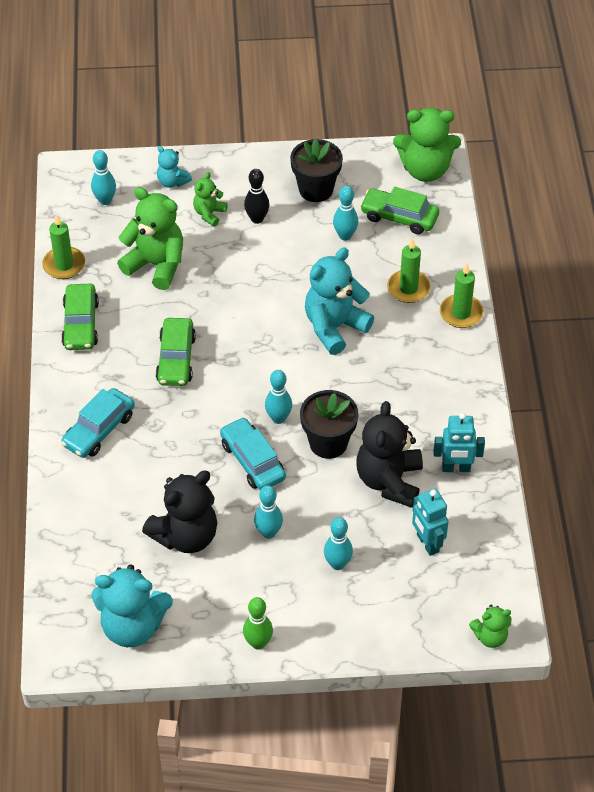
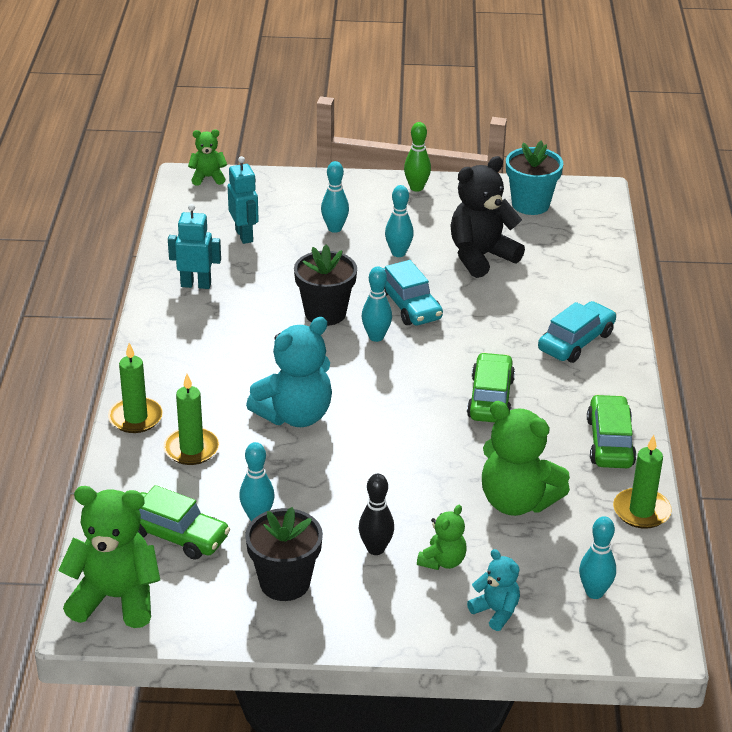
camera: 175 degrees left, 15 degrees down
turquoise teddy bear [92,564,173,647] -> turquoise flower pot [506,141,563,215]
black teddy bear [356,401,423,508] -> none

